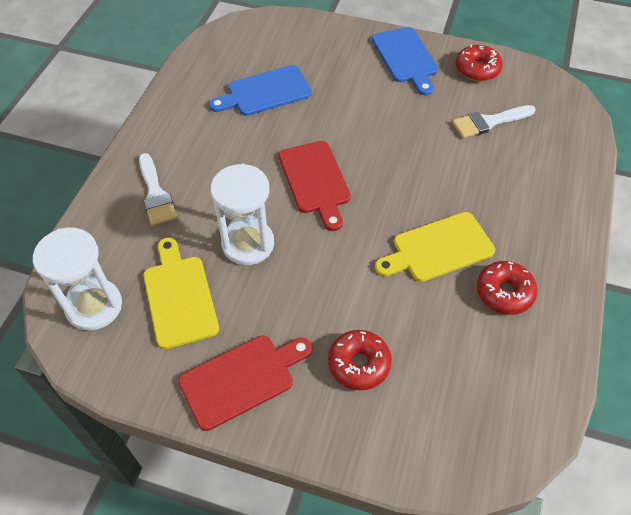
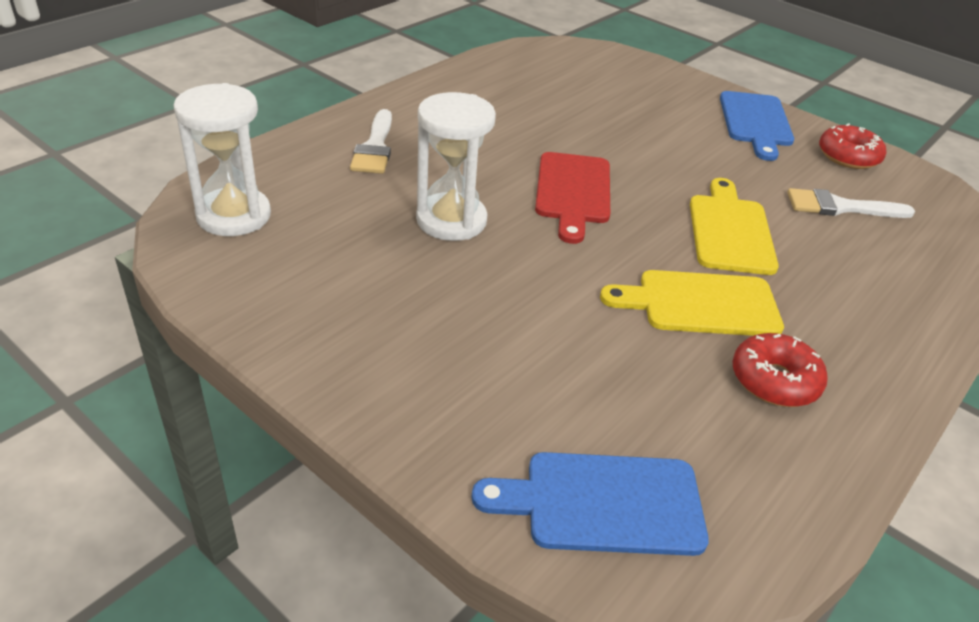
camera: 20 degrees right, 15 degrees down
yellow cutting board [144,238,219,349] -> yellow cutting board moved to [690,178,779,275]
red cutting board [178,336,312,431] -> none
blue cutting board [209,65,312,116] -> blue cutting board moved to [472,452,709,556]
red donut [328,330,392,390] -> none

